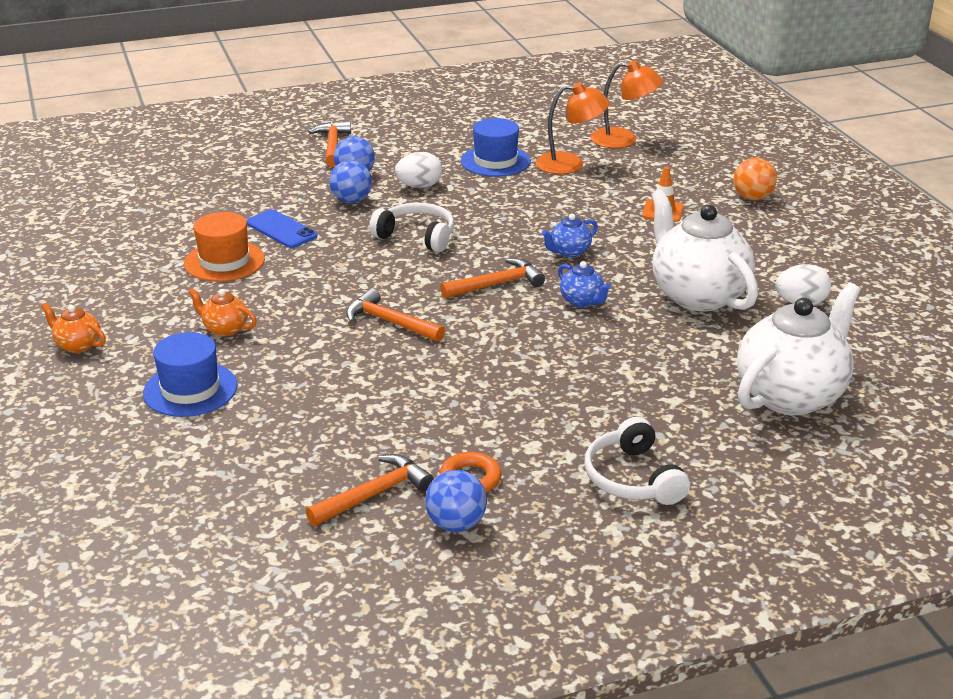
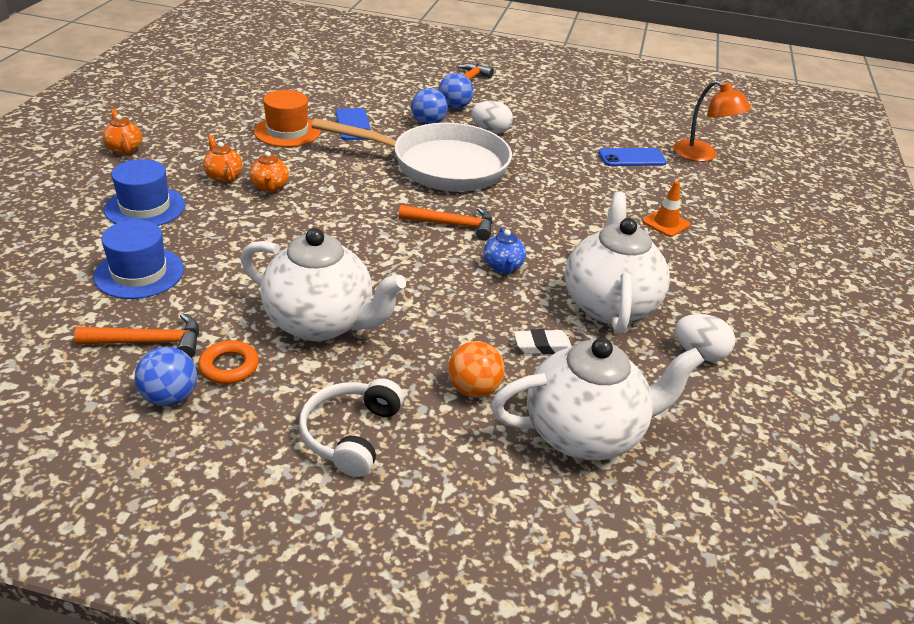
camera: 30 degrees right, 5 degrees up
orange hammer [346,288,445,342] -> none
white headphones [369,203,454,252] -> white pan [311,118,512,192]
blue hat [461,118,531,177] -> blue hat moved to [93,220,184,299]
orange lamp [536,82,610,174] -> blue phone [598,148,667,166]
blue teapot [542,214,598,258] -> none
orange ball [733,158,777,200] -> orange ball moved to [448,341,504,398]
none -> white teapot [241,228,406,341]
none -> orange teapot [249,151,289,192]
none -> white eraser [514,329,571,354]

